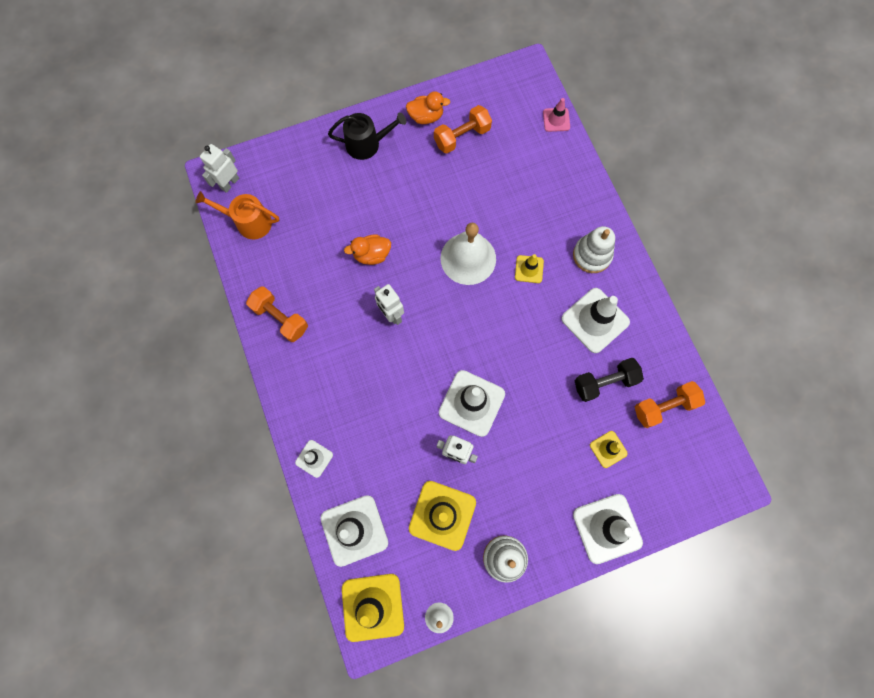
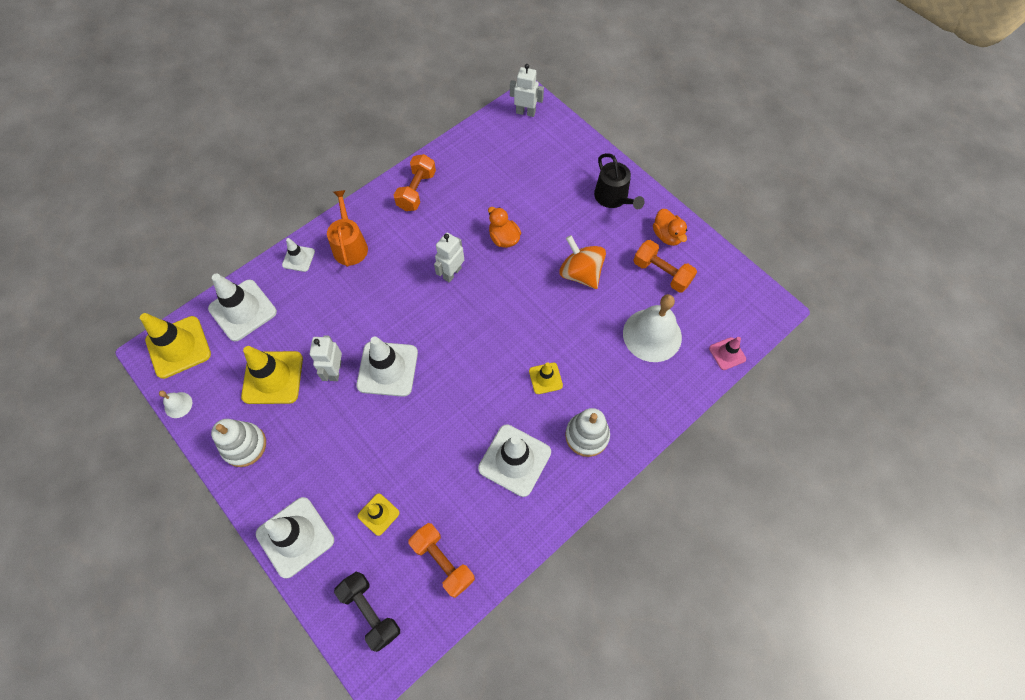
camera: 70 degrees right, 10 degrees down
orange watering can [195,191,279,239] -> orange watering can moved to [327,190,368,267]
white bell [440,223,496,285] -> white bell moved to [623,294,682,362]
black dumbbell [575,358,644,402] -> black dumbbell moved to [334,572,400,652]
none -> orange spinning top [559,235,606,289]

